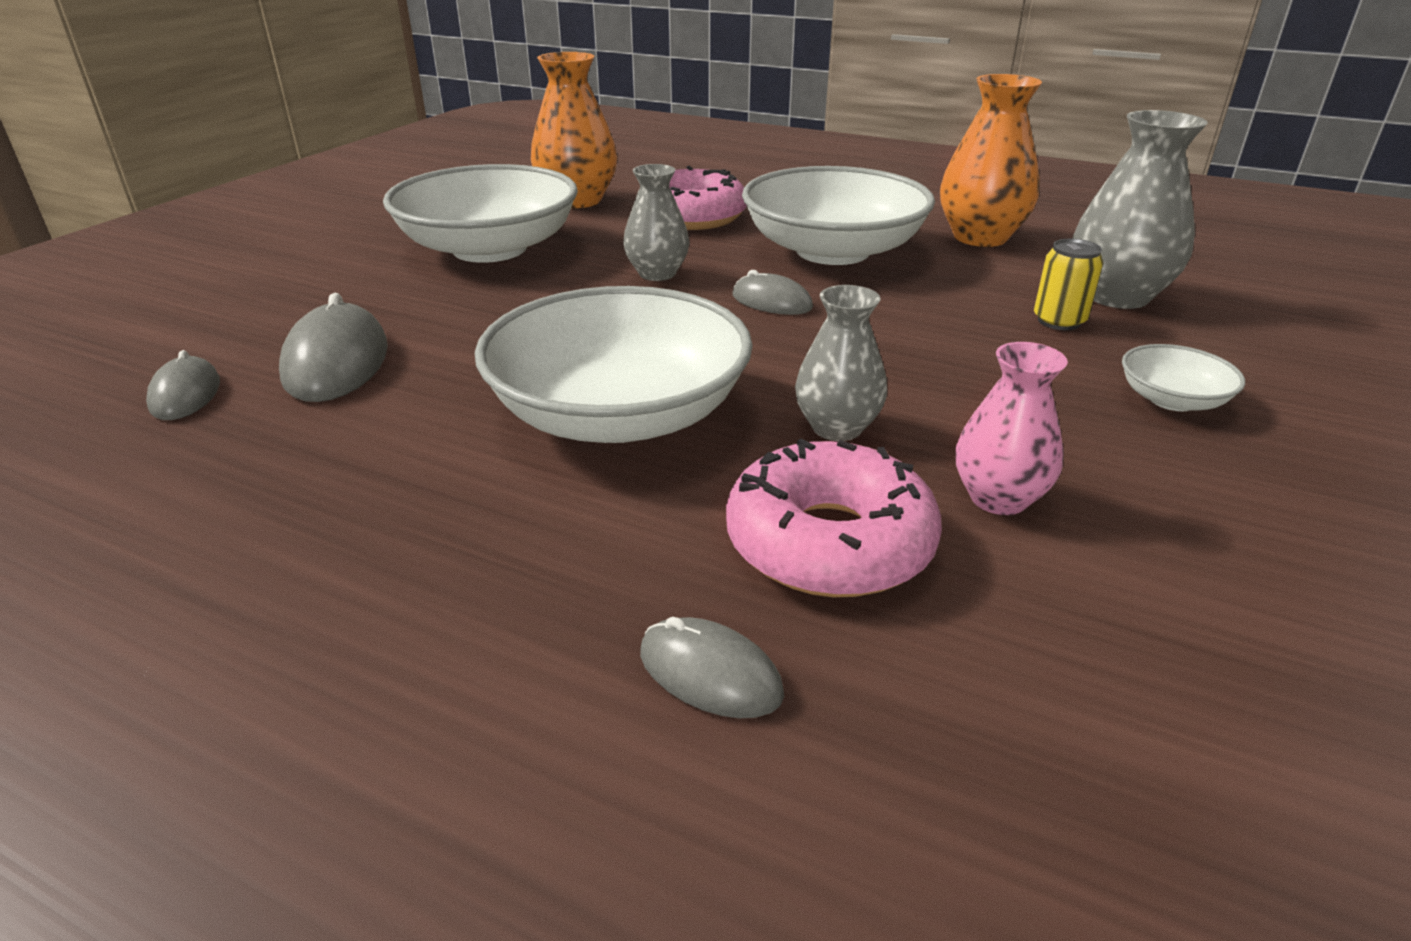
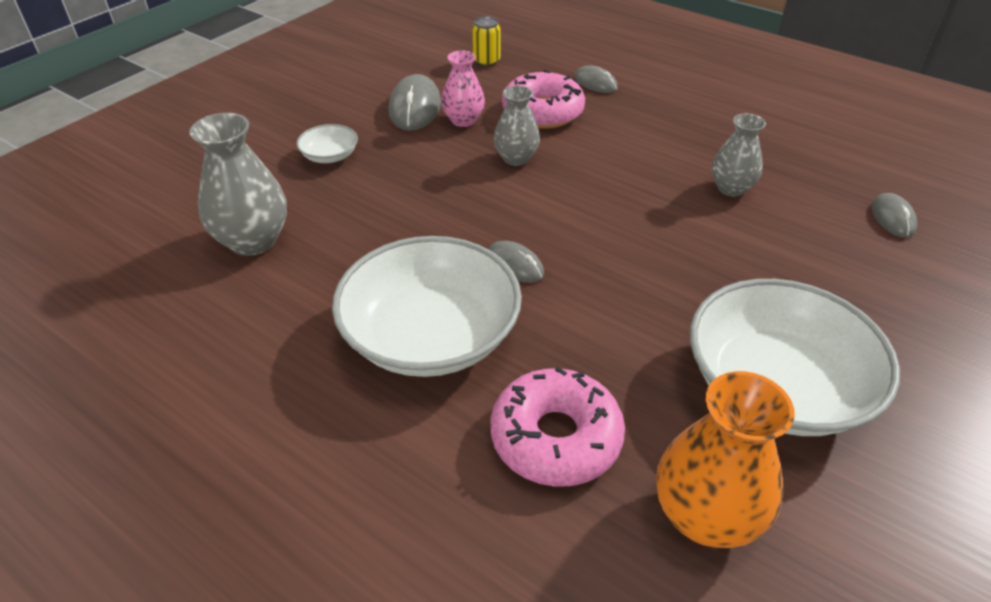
camera: 170 degrees left, 10 degrees up
grey mouse [279,293,388,402] -> grey mouse moved to [388,74,441,131]
white bowl [475,286,753,443] -> none
grey vase [623,164,690,281] -> grey vase moved to [712,113,766,196]
orange vase [940,74,1042,247] -> none
yellow can [1034,239,1103,330] -> yellow can moved to [472,16,501,67]

